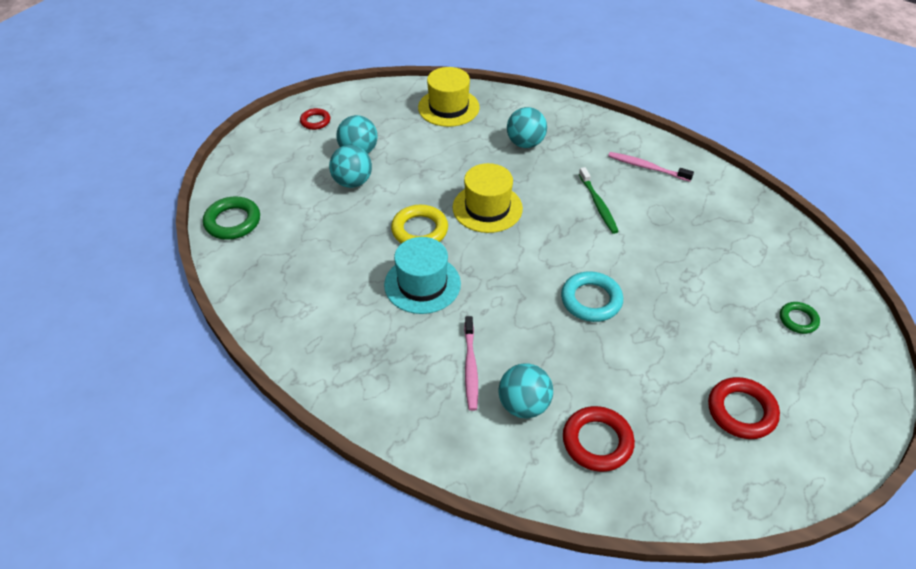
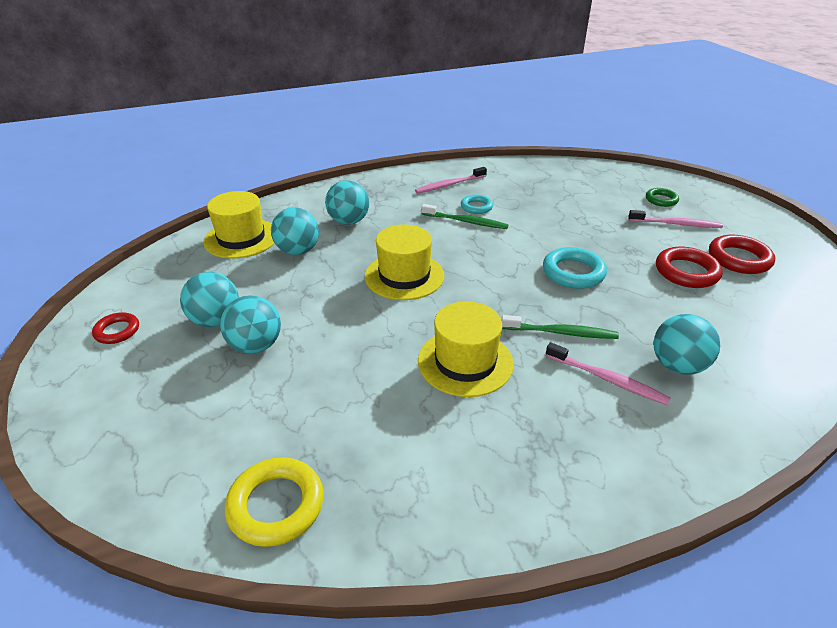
camera: 55 degrees left, 10 degrees down
green ring [203,197,260,240] -> none
turquoise hat [384,237,461,314] -> yellow hat [418,301,514,397]
yellow ring [391,205,448,244] -> yellow ring moved to [225,457,324,547]
red ring [563,406,635,472] -> red ring moved to [656,247,723,288]
none -> turquoise ball [271,207,319,255]
none -> turquoise ring [461,195,493,214]
none -> green toothbrush [501,315,619,339]
none -> pink toothbrush [628,210,723,228]

